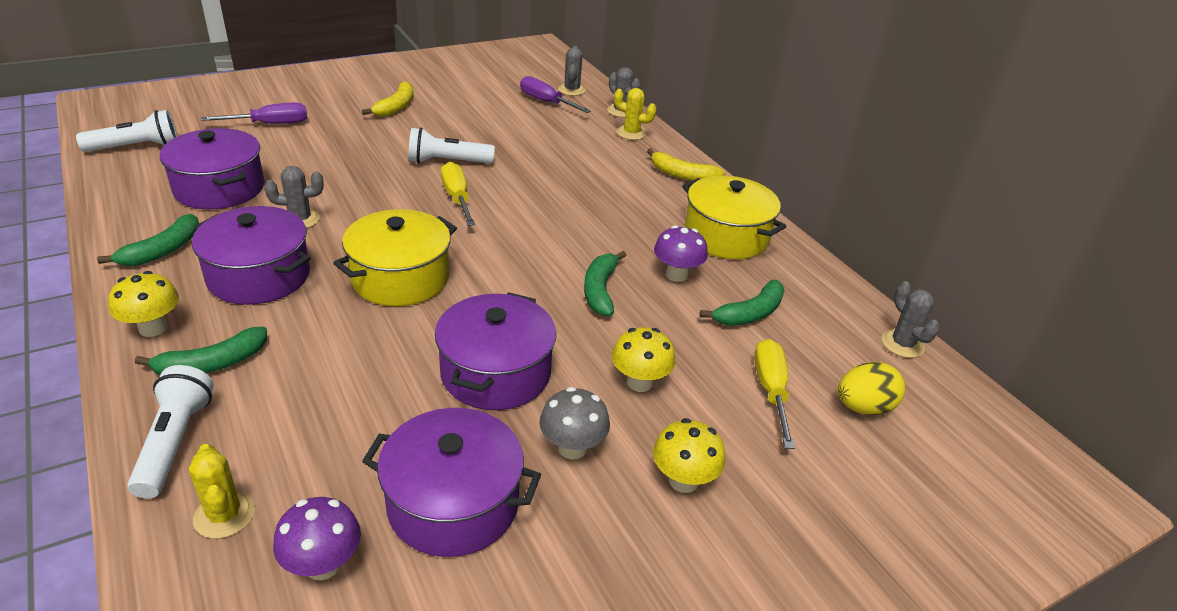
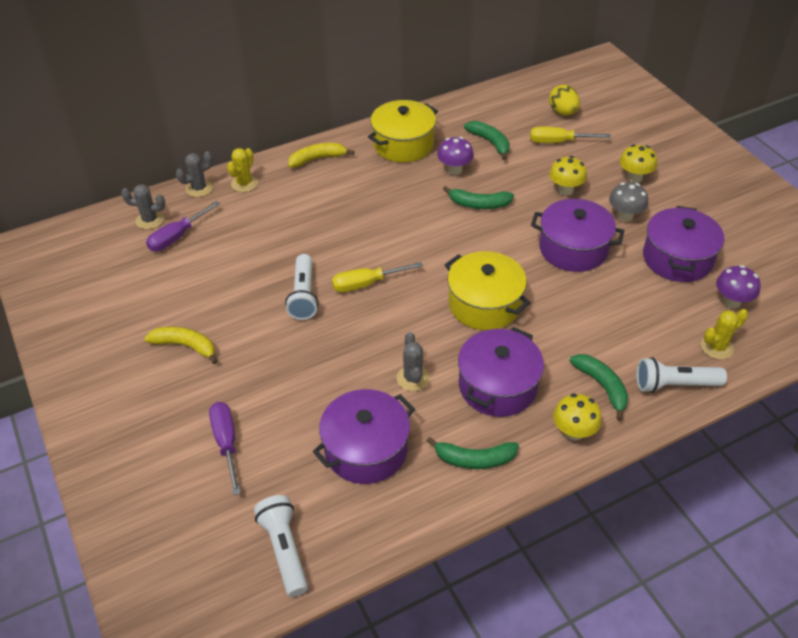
camera: 85 degrees left, 10 degrees up
green banana [97,214,199,266] -> green banana turned 150 degrees clockwise [427,437,519,469]
yellow banana [647,148,725,181] -> yellow banana turned 135 degrees counterclockwise [288,143,354,168]
grey cactus [882,281,940,358] -> none

